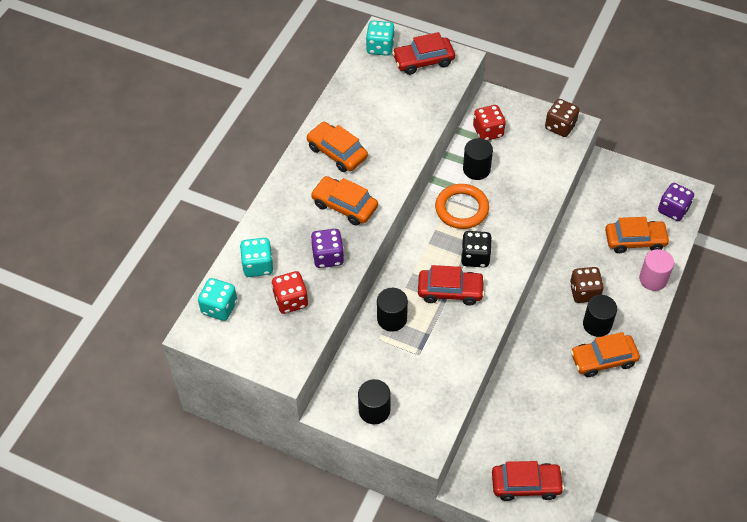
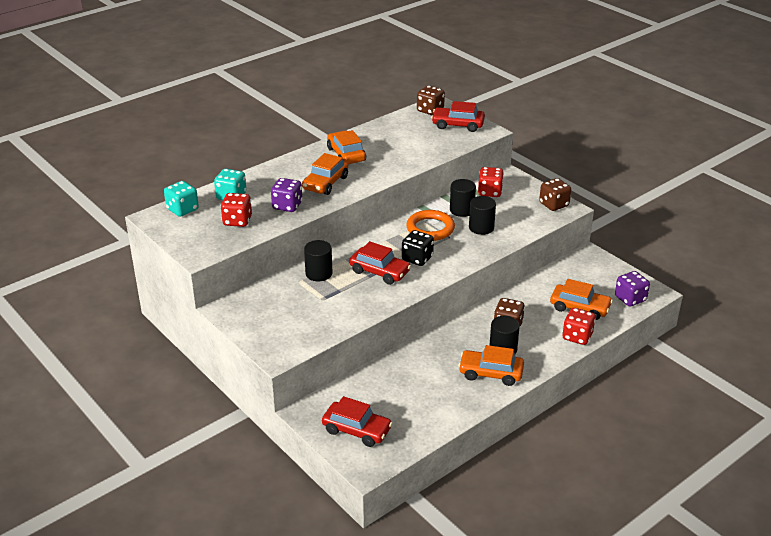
camera: 25 degrees right, 20 degrees down
orange car [311,176,378,226] -> orange car turned 120 degrees counterclockwise [302,153,348,195]
black cylinder [358,379,390,424] -> black cylinder moved to [469,196,496,235]
turquoise dice [366,21,395,56] -> brown dice [417,86,445,115]
pink cylinder [639,249,674,291] -> red dice [562,308,596,345]

